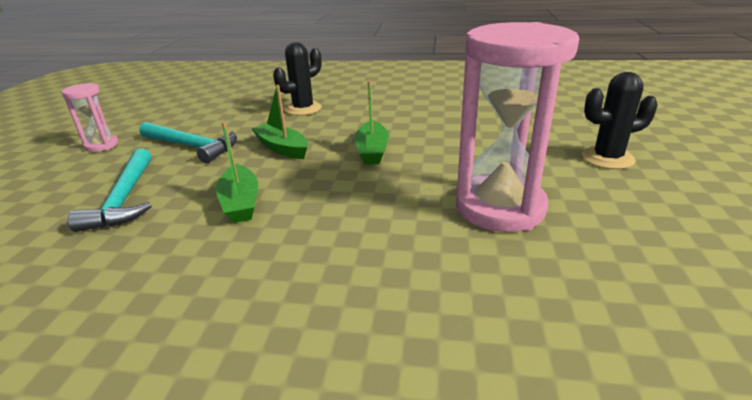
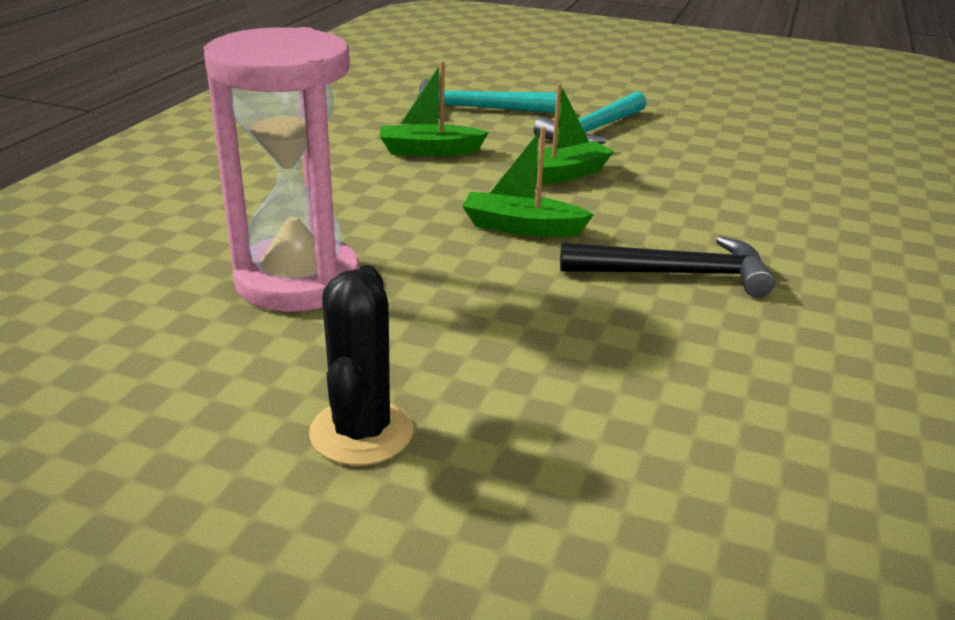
camera: 100 degrees right, 0 degrees up
pink hourglass [61,83,119,152] -> none
black cactus [273,42,322,116] -> none
none -> black hammer [560,236,775,297]

